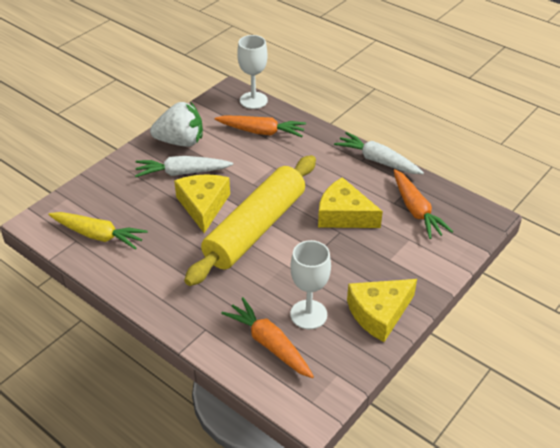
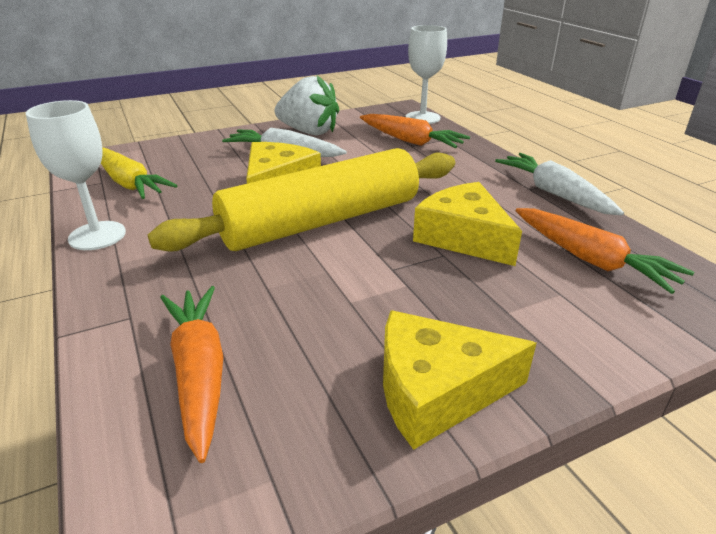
camera: 25 degrees right, 10 degrees down
white goblet [290,240,331,329] -> white goblet moved to [26,100,126,250]
orange carrot [393,169,453,239] -> orange carrot turned 45 degrees counterclockwise [516,208,694,294]

